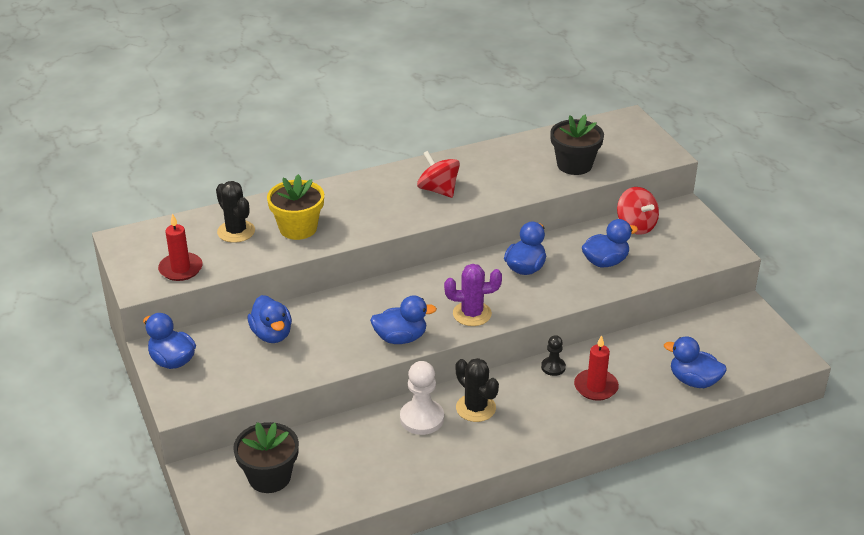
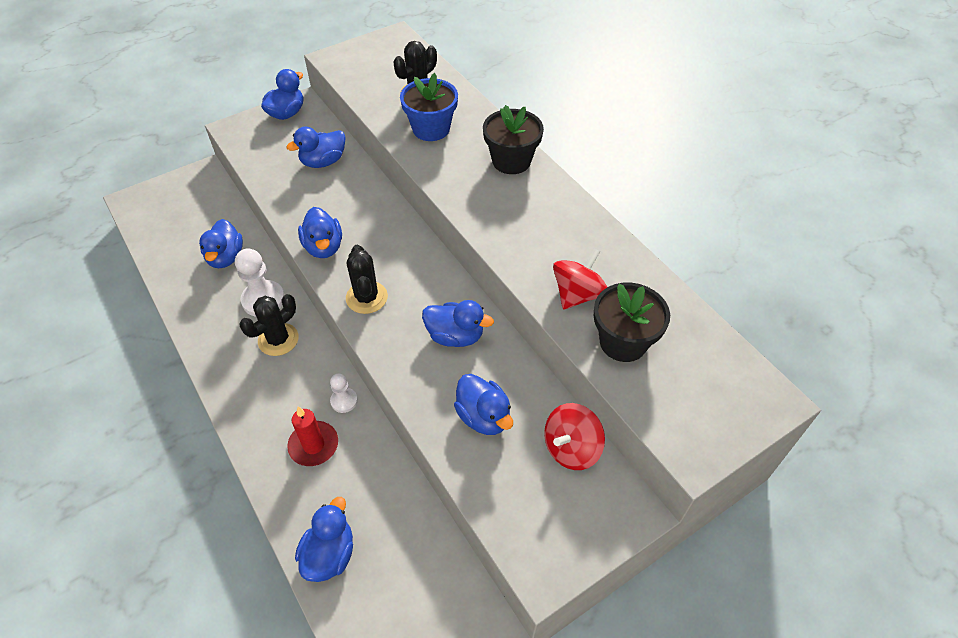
camera: 80 degrees right, 15 degrees up
red candle [158,213,203,281] -> none
black flower pot [233,422,299,493] -> black flower pot moved to [483,105,544,174]
yellow flower pot [267,174,324,240] -> blue flower pot [400,73,458,141]
red spinning top [417,151,460,198] -> red spinning top moved to [553,248,607,309]
purple cactus [444,264,502,326] -> black cactus [346,245,388,314]
black pawn [541,335,566,376] -> white pawn [330,374,358,413]
none -> blue duck [199,219,243,268]

